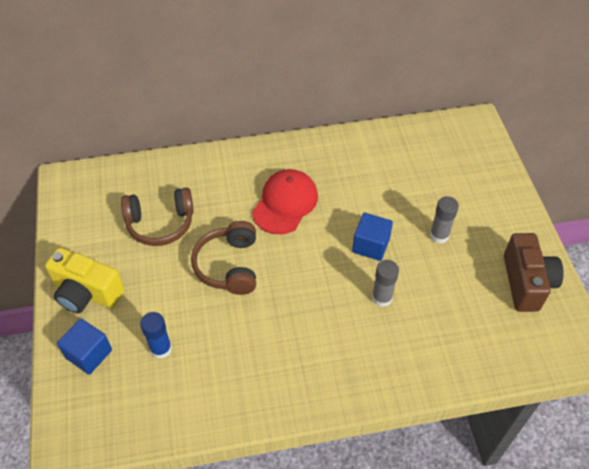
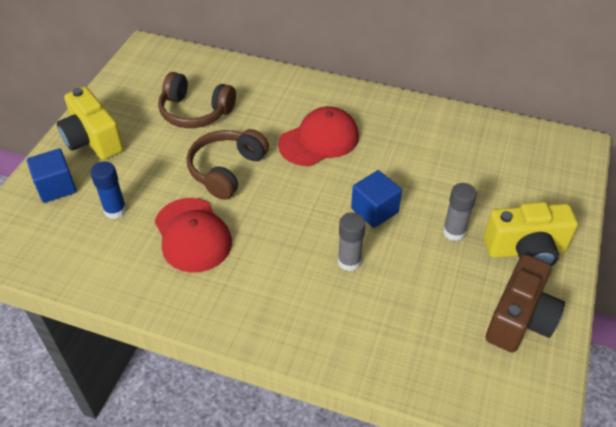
camera: 30 degrees right, 5 degrees down
none -> red cap [155,198,232,273]
none -> yellow camera [484,202,578,266]

